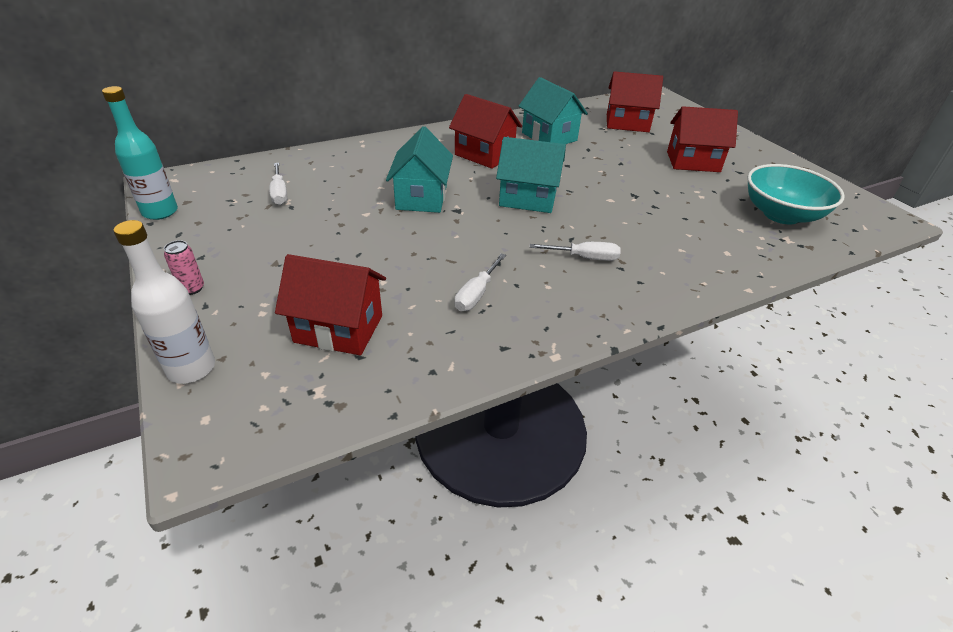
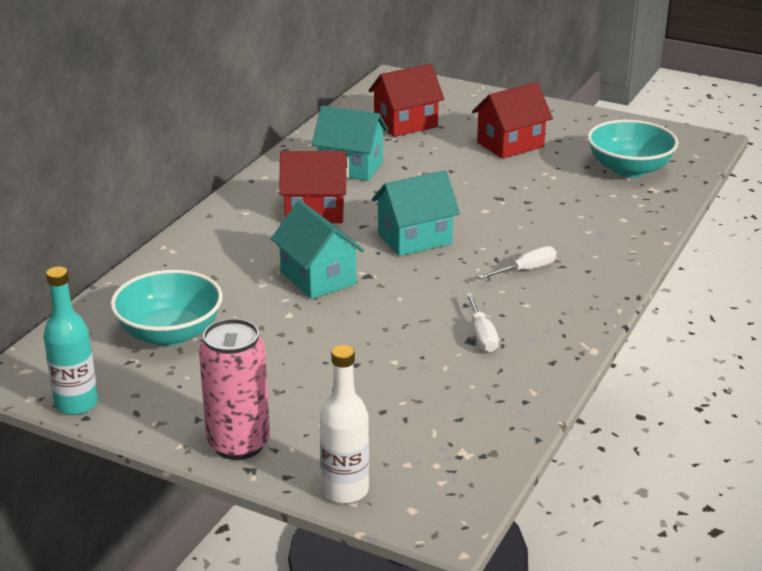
camera: 35 degrees left, 10 degrees down
pink can [164,240,204,295] -> pink can [199,318,270,460], size x2.30
white screwdriver [269,163,287,205] -> turquoise bowl [111,270,223,346]
red house [275,254,386,355] -> none

